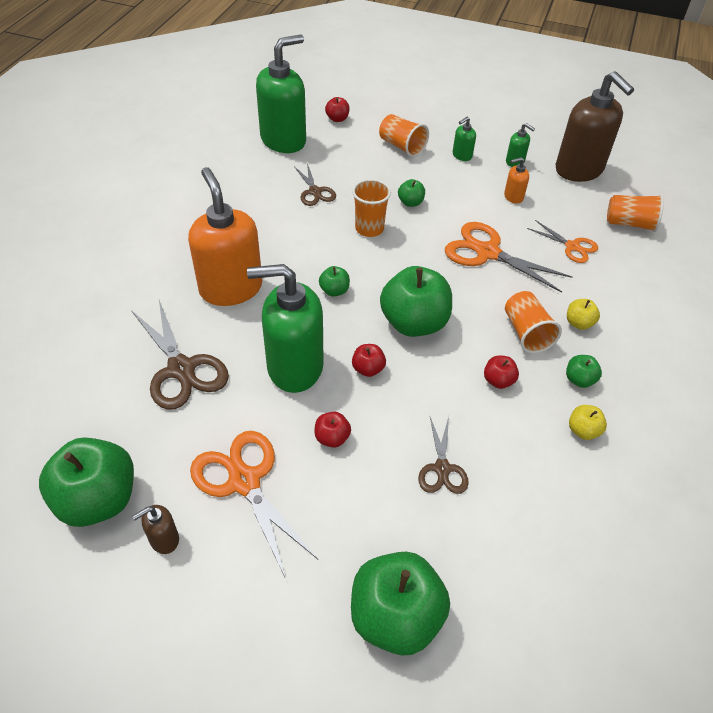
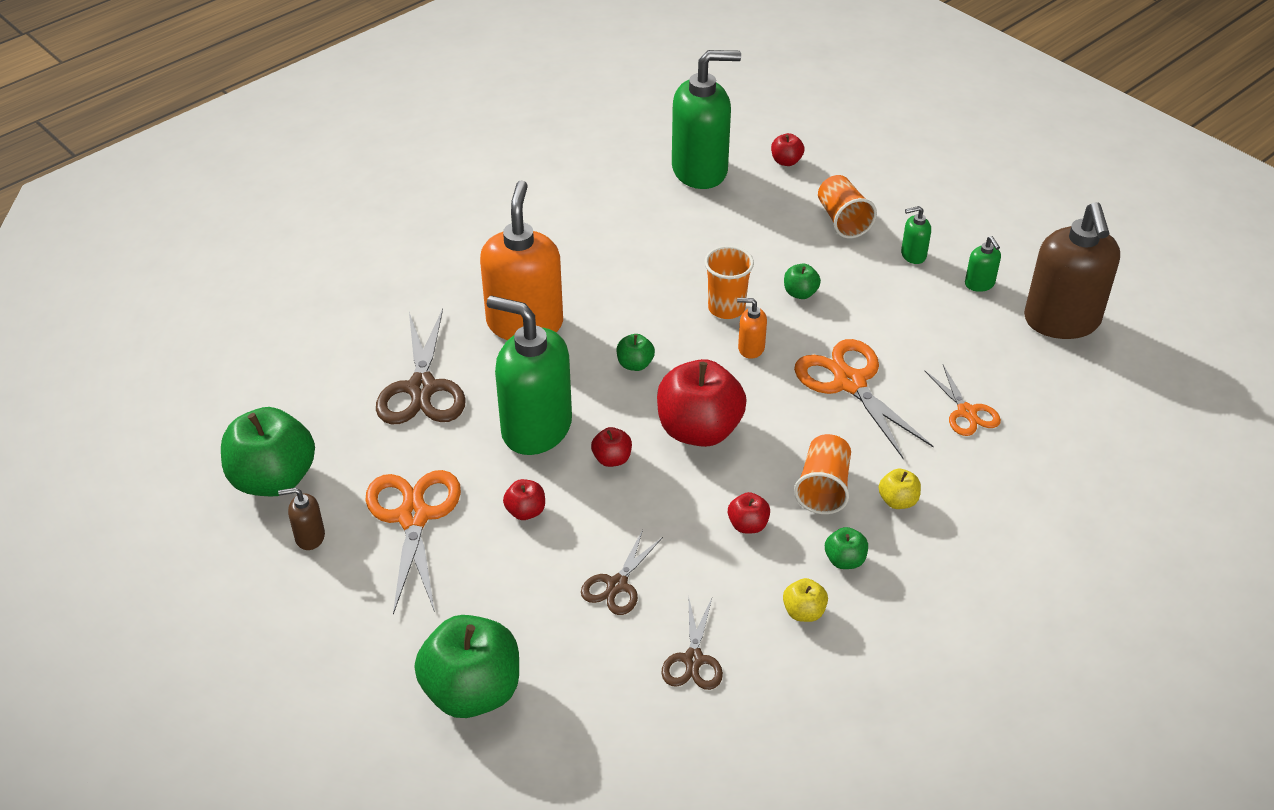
camera: 30 degrees right, 5 degrees down
brown scissors [294,163,336,206] -> brown scissors moved to [661,598,723,690]
green apple [380,266,452,337] -> red apple [657,359,747,447]
orange soap dispenser [504,157,529,204] -> orange soap dispenser moved to [737,298,767,359]
orange cup [607,194,664,232] -> none

